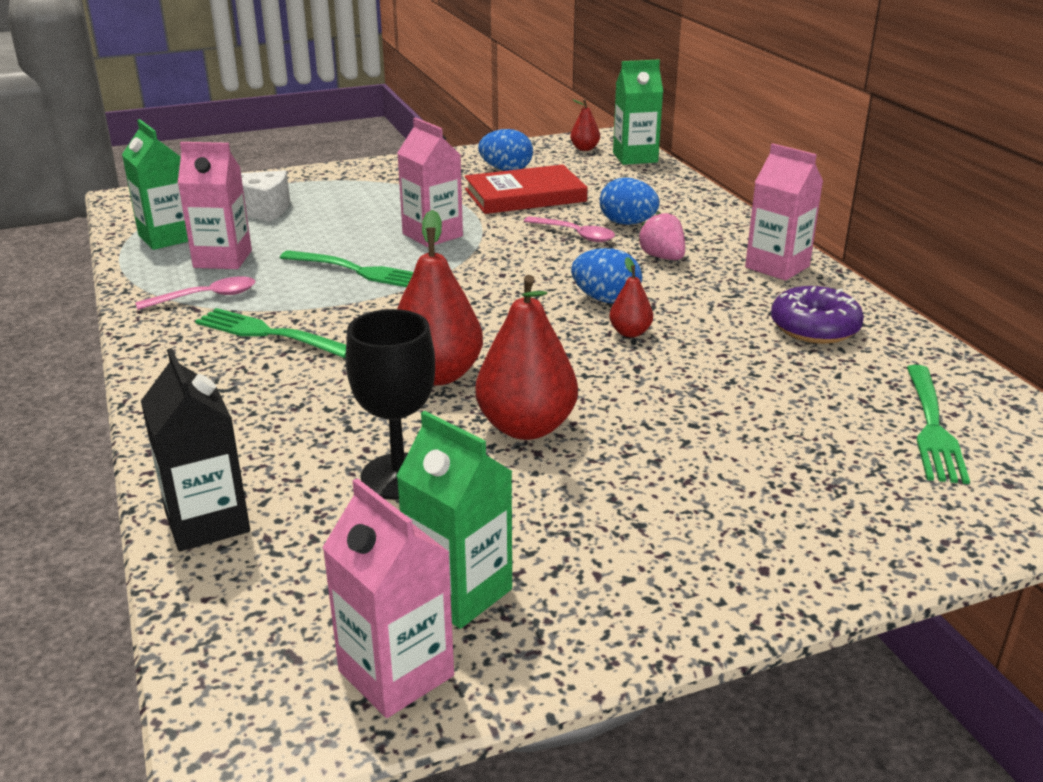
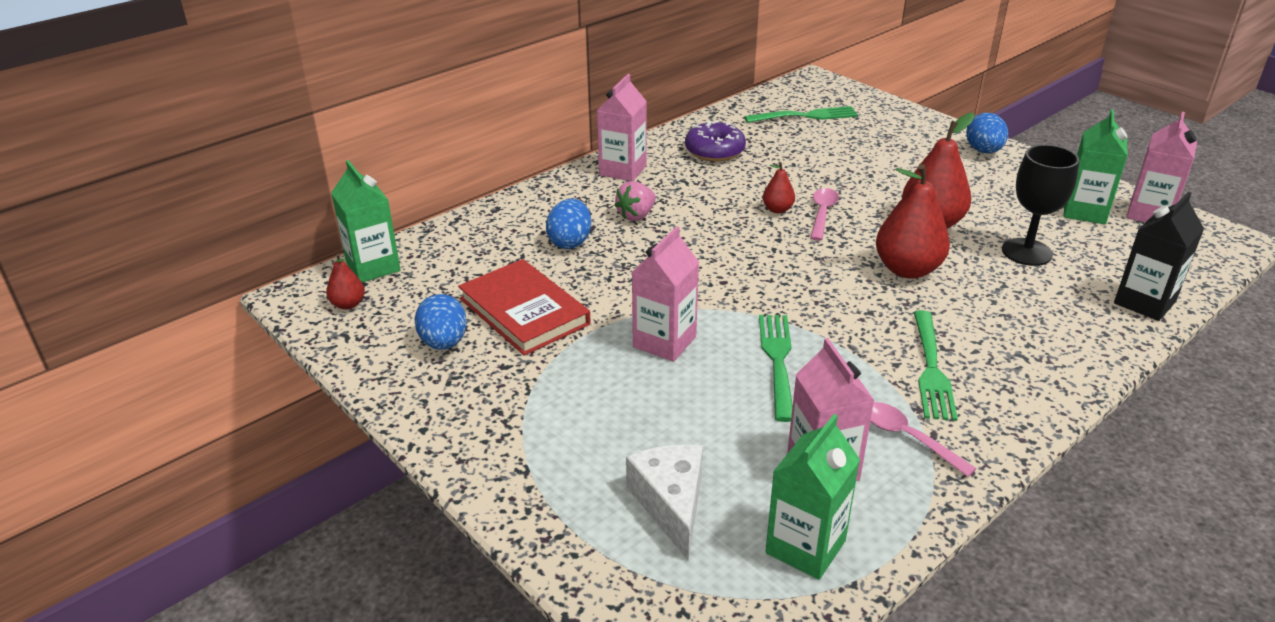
camera: 110 degrees left, 5 degrees up
pink spoon [524,216,615,242] -> pink spoon moved to [810,188,839,241]
blue egg [571,248,642,303] -> blue egg moved to [966,112,1008,153]

